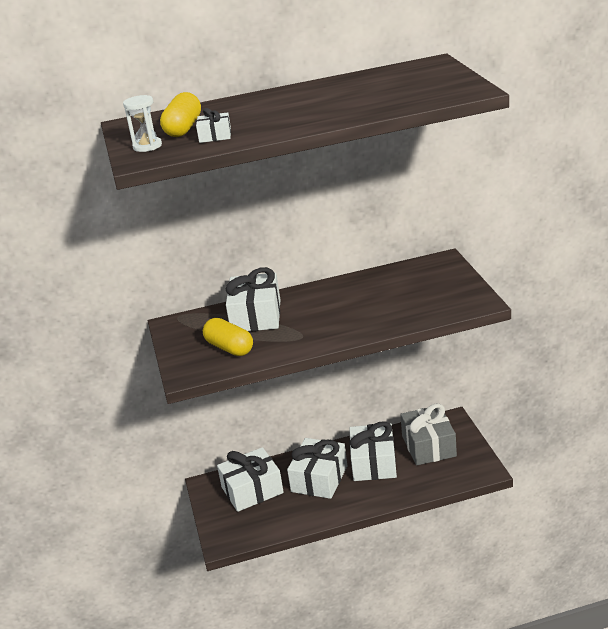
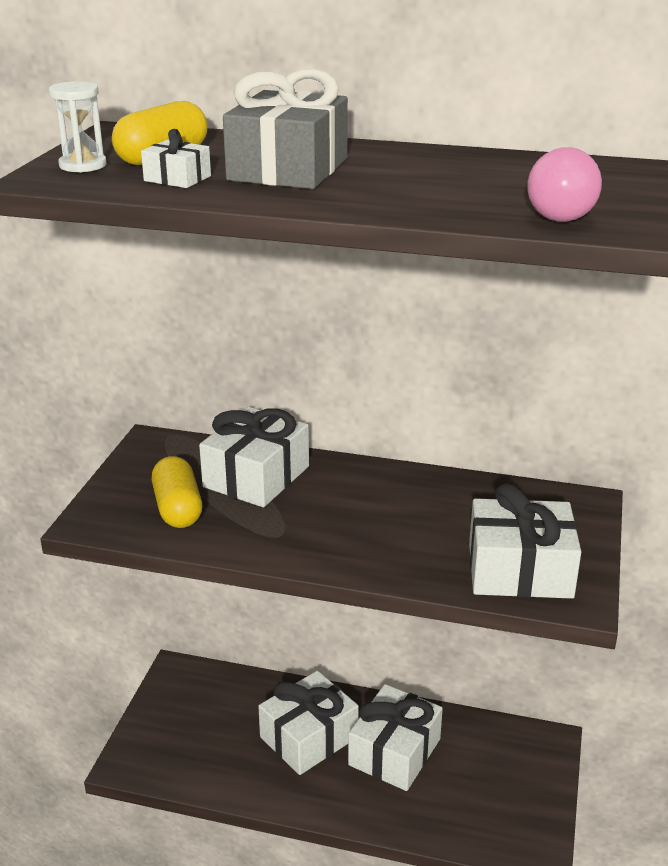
camera: 25 degrees right, 0 degrees up
white gift [217,447,284,512] -> white gift moved to [469,483,581,599]
grey gift [400,403,457,465] -> grey gift moved to [223,69,348,189]
none -> pink light bulb [527,147,602,222]

